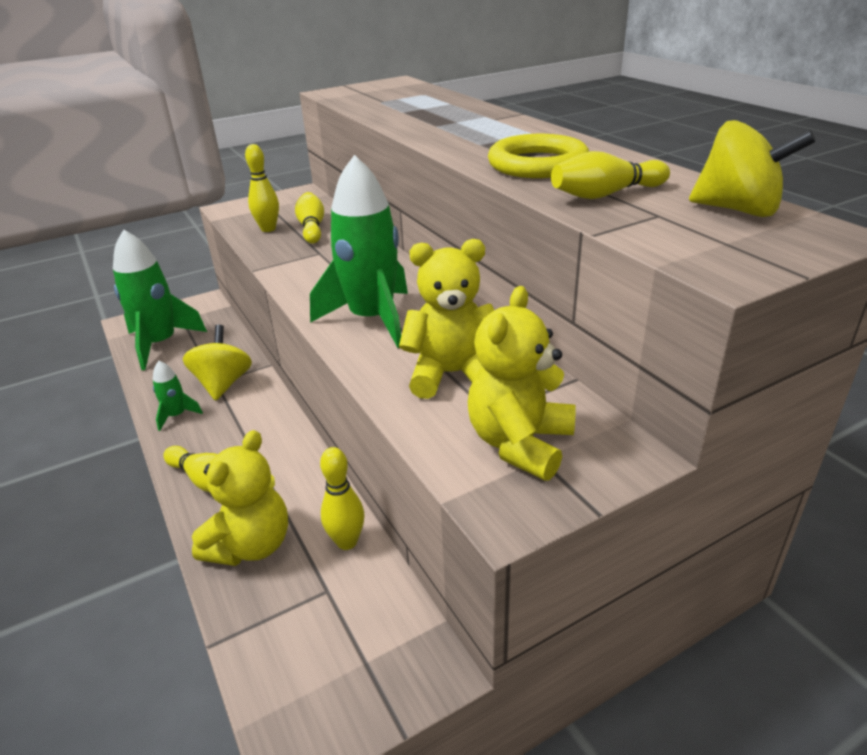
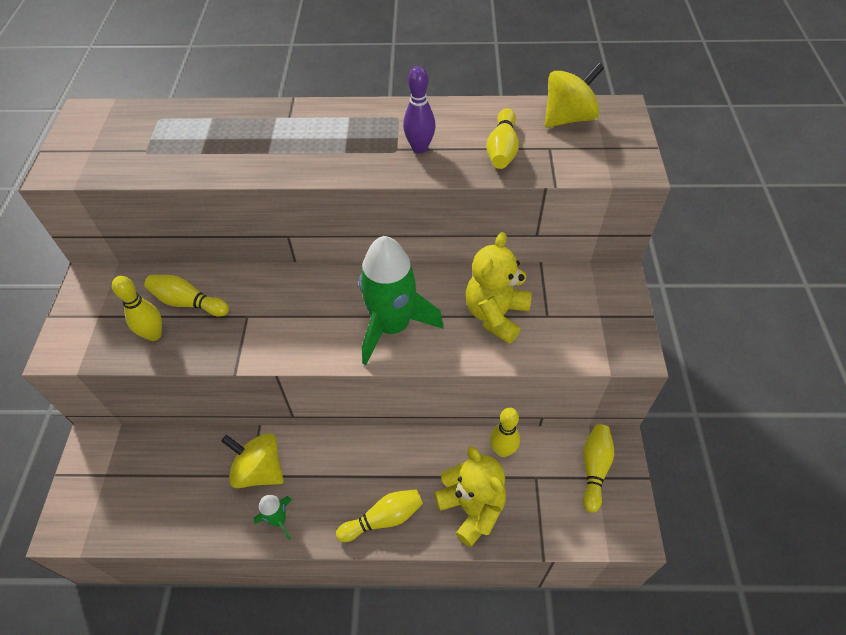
camera: 60 degrees left, 20 degrees up
green rocket [113,229,207,370] -> none
yellow teddy bear [468,286,576,480] -> none
yellow ring [488,134,589,178] -> purple bowling pin [403,66,436,154]
none -> yellow bowling pin [583,424,614,512]

